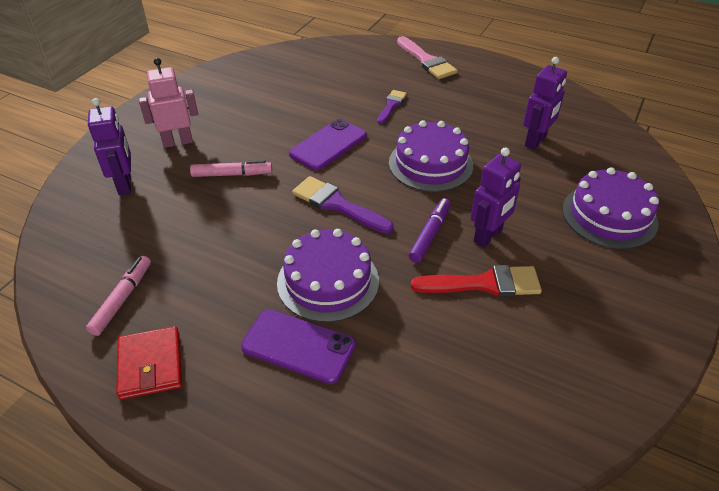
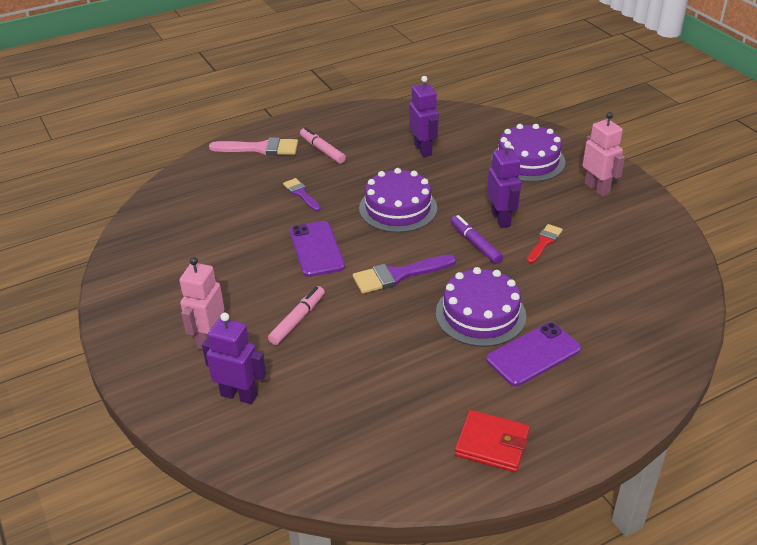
camera: 55 degrees left, 5 degrees down
pink marker [86,256,151,336] -> pink marker moved to [300,127,346,164]
red brush [411,265,542,297] -> red brush [527,224,563,263], size x0.62
none -> pink robot [583,112,625,197]

